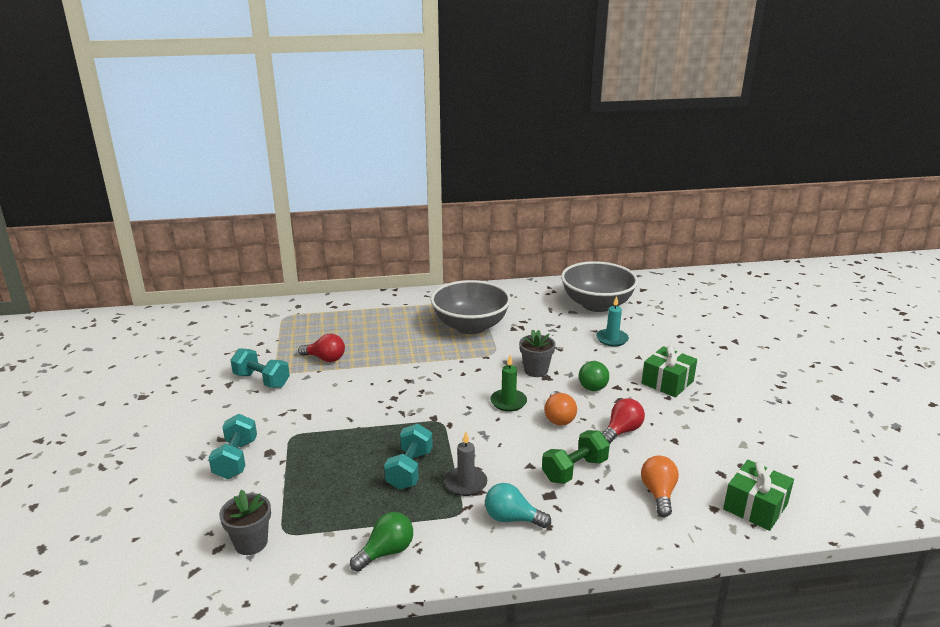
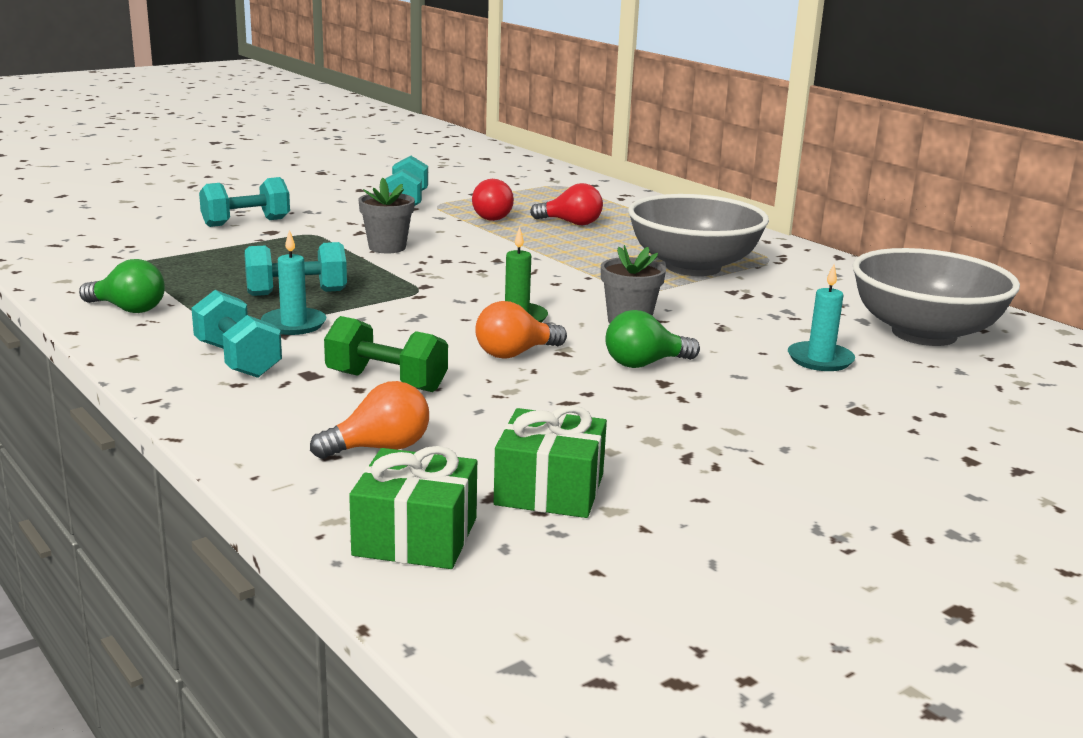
camera: 60 degrees right, 5 degrees down
grey flower pot [219,490,271,555] -> grey flower pot moved to [358,178,415,253]
grey candle [445,432,487,496] -> turquoise candle [261,230,326,335]
turquoise light bulb [485,483,551,528] -> turquoise dumbbell [192,290,282,378]
red light bulb [602,398,645,444] -> red light bulb moved to [530,183,603,225]
green gift [642,345,697,397] -> green gift moved to [494,405,607,518]

